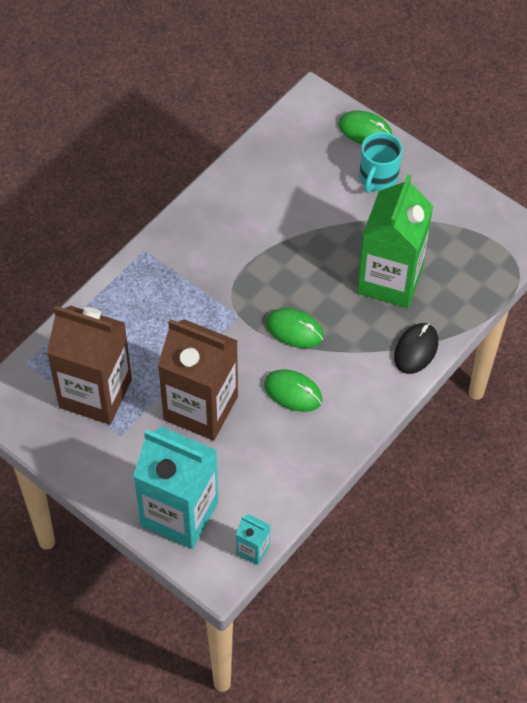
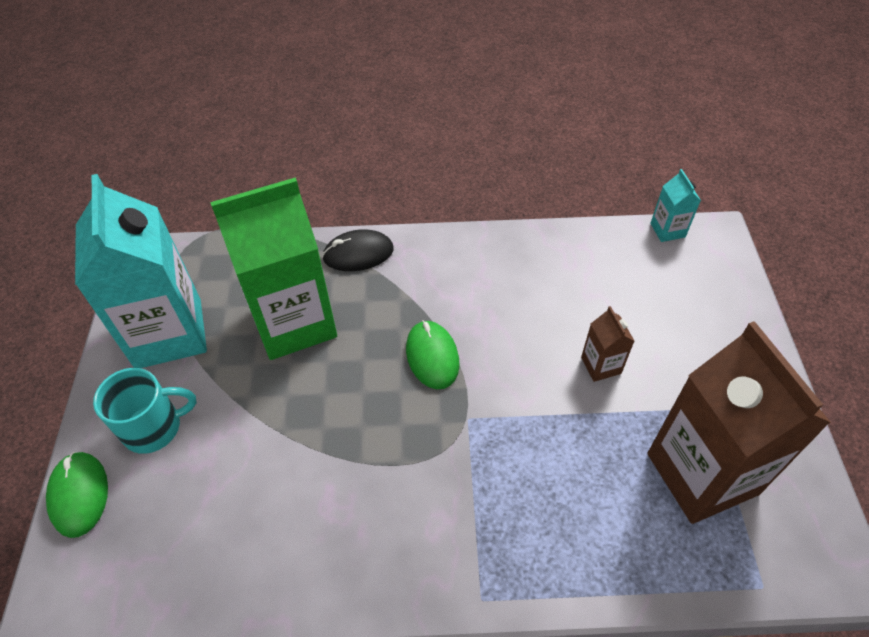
camera: 130 degrees left, 5 degrees down
turquoise carton [133,427,218,549] -> turquoise carton moved to [75,174,207,368]
brown carton [158,319,238,440] -> brown carton [581,306,634,382], size x0.42
green mouse [264,369,322,412] -> none

